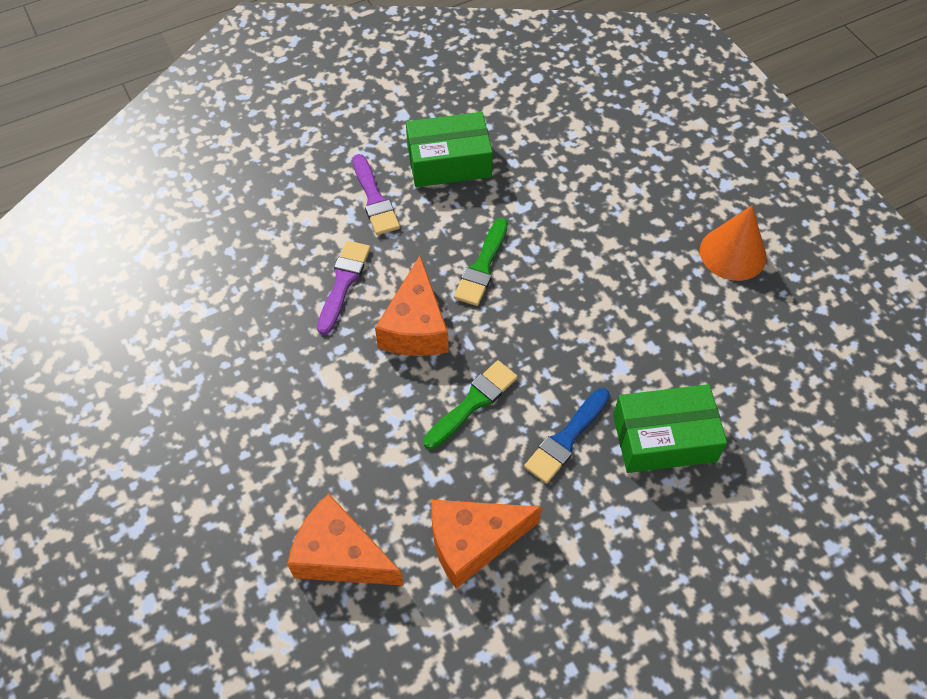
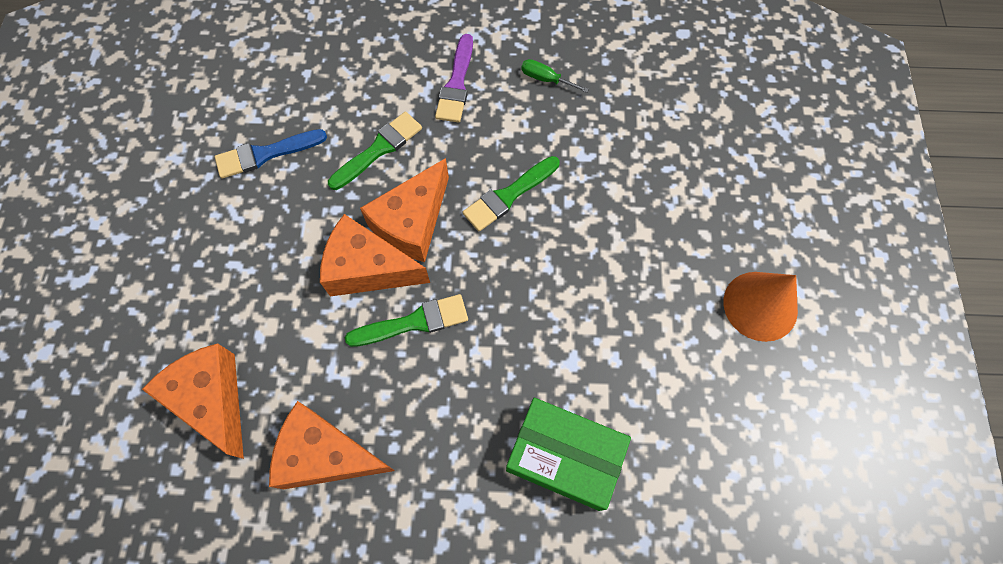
camera: 30 degrees right, 10 degrees up
purple brush [317,241,371,335] -> green brush [328,112,422,190]
green box [406,112,493,187] -> green screwdriver [521,59,589,93]
blue brush [524,388,610,484] -> blue brush moved to [215,129,327,179]
none -> orange cheese [320,214,430,297]

